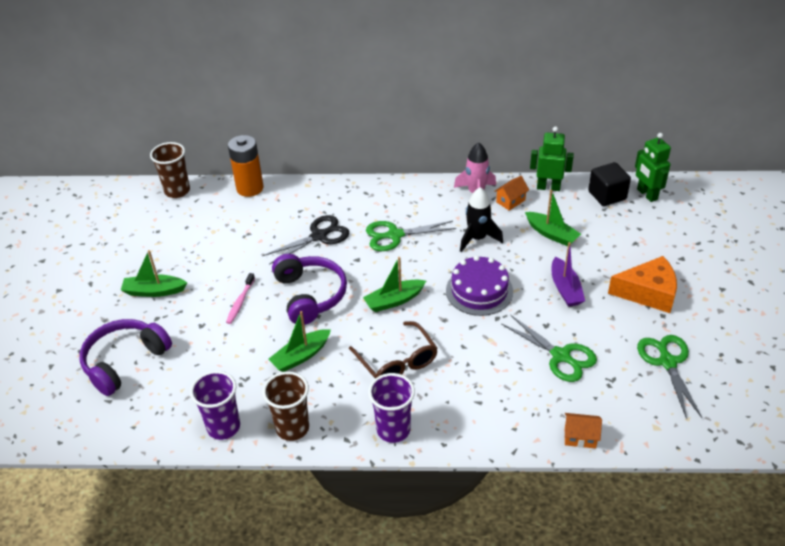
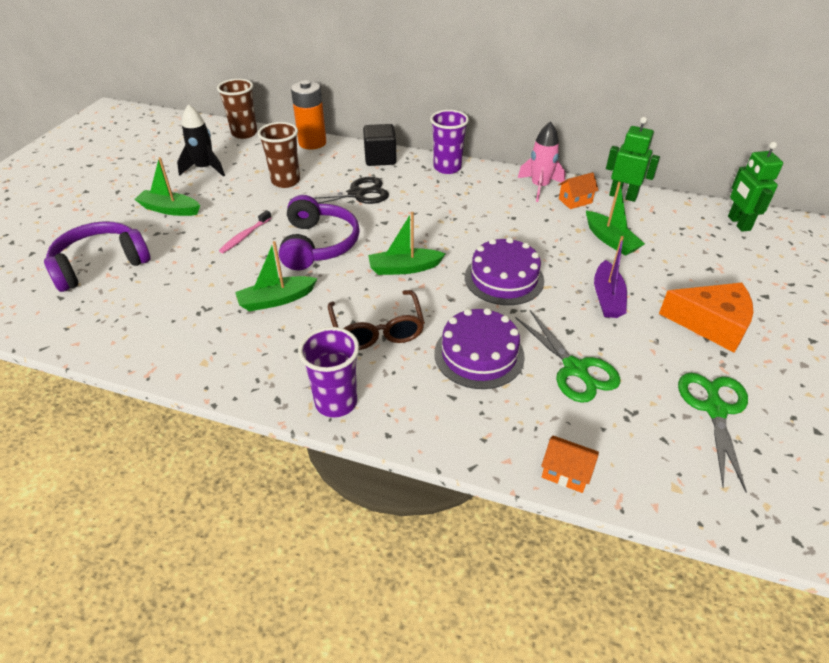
camera: 15 degrees right, 0 degrees up
purple cup [190,371,240,440] -> purple cup moved to [430,110,469,174]
brown cup [263,371,309,441] -> brown cup moved to [258,122,300,188]
green scissors [366,221,456,251] -> none
black rocket [460,187,503,252] -> black rocket moved to [177,104,225,177]
black cube [588,162,631,206] -> black cube moved to [363,124,397,166]
none -> purple cake [434,308,525,389]

